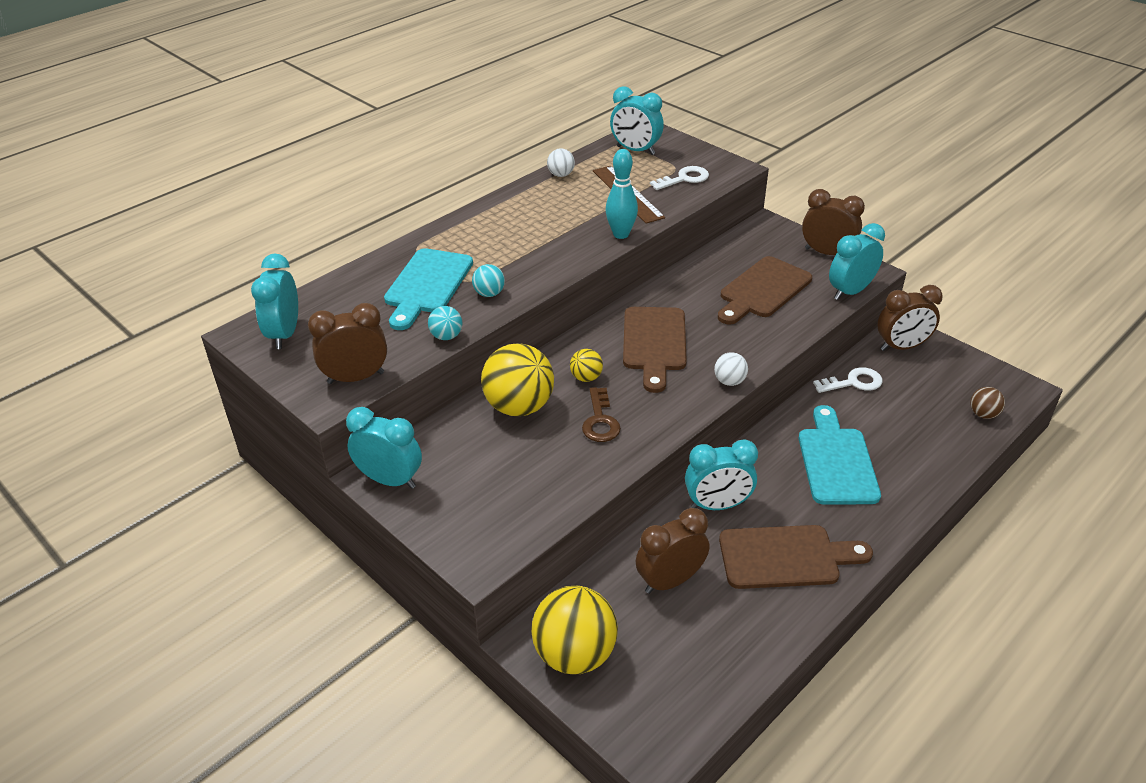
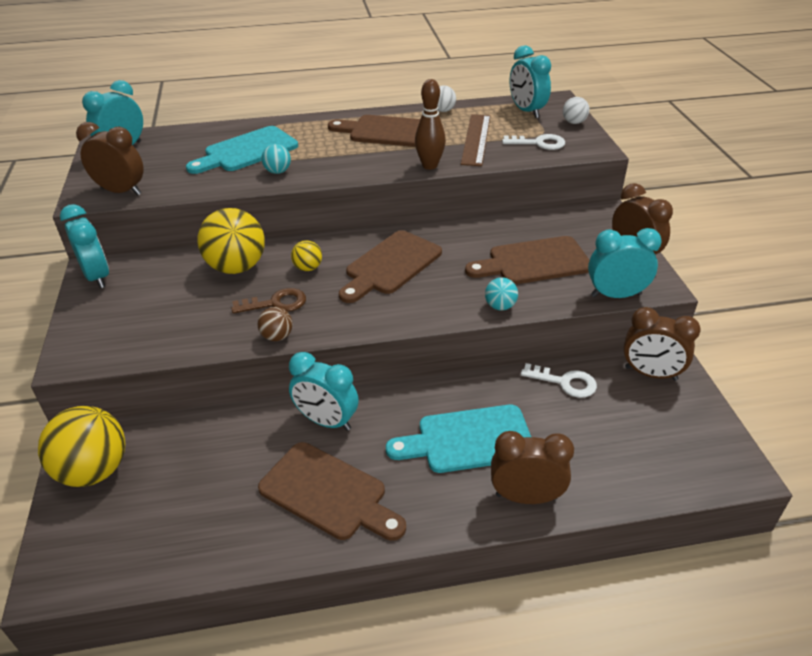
camera: 35 degrees right, 0 degrees up
turquoise ball [428,306,462,340] -> turquoise ball moved to [485,277,518,310]
brown key [582,387,621,442] -> brown key turned 135 degrees counterclockwise [231,288,306,314]
turquoise bowling pin [606,149,638,239] -> brown bowling pin [415,79,446,170]
brown clock [636,508,709,594] -> brown clock moved to [491,431,574,504]
white ball [714,352,748,386] -> white ball moved to [563,97,590,124]
turquoise cutting board [799,405,881,505] -> turquoise cutting board turned 135 degrees counterclockwise [386,405,531,473]
brown ball [970,387,1005,419] -> brown ball moved to [258,307,293,341]
none -> brown cutting board [328,115,420,147]

